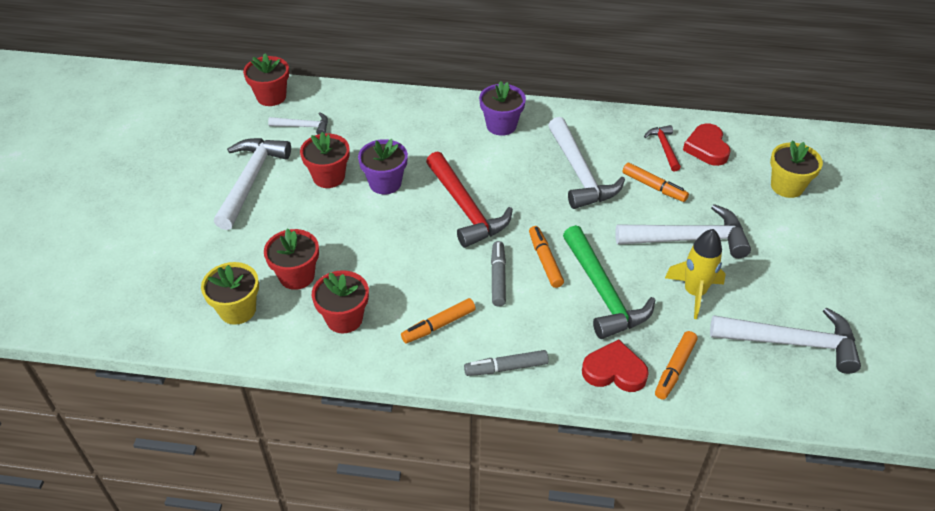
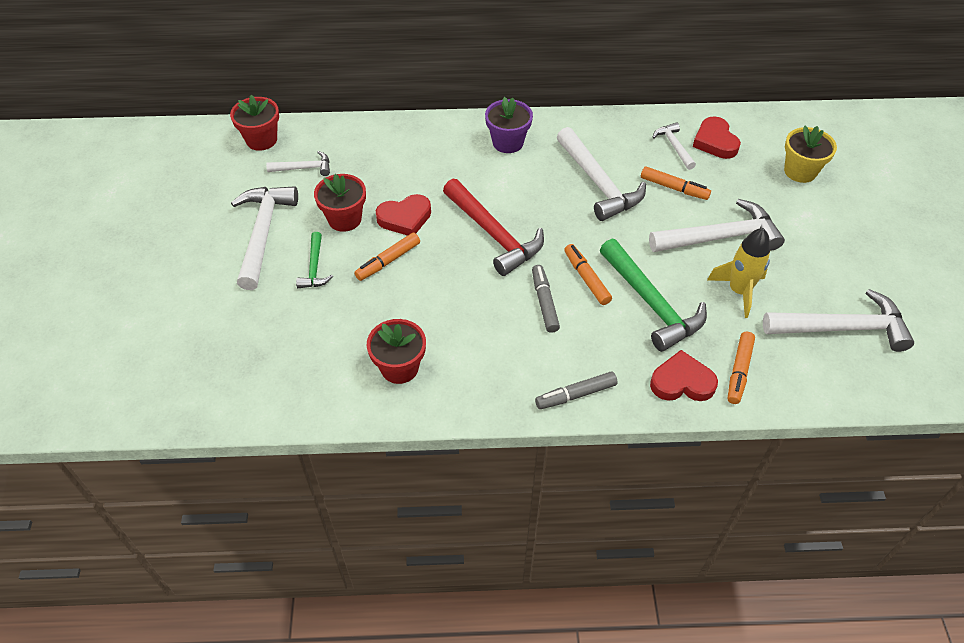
camera: 10 degrees left, 5 degrees up
yellow flower pot [201,262,259,325] -> none
red flower pot [264,228,319,290] -> none
purple flower pot [358,139,408,194] -> red heart [376,194,431,236]
orange marker [401,298,476,343] -> orange marker moved to [354,233,420,281]
red hammer [644,125,681,171] -> white hammer [653,123,696,170]
none -> green hammer [296,232,333,288]

